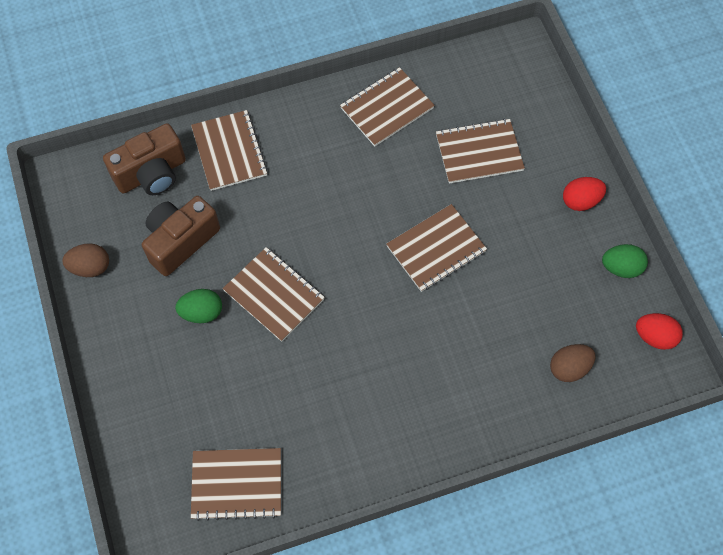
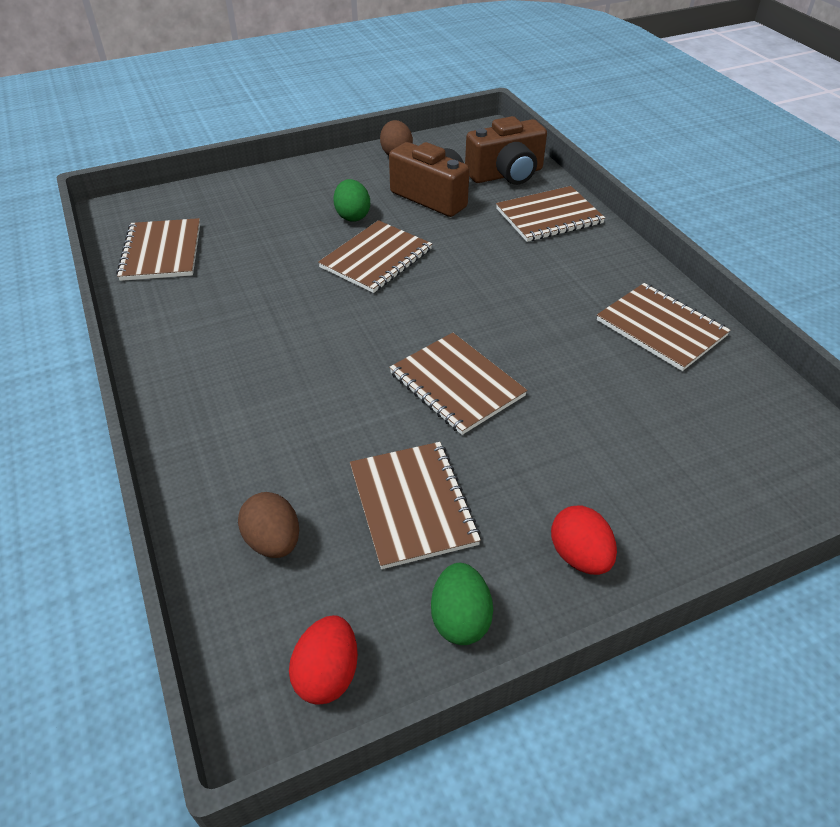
camera: 85 degrees right, 20 degrees down
brown camera [103,123,186,195] -> brown camera turned 75 degrees counterclockwise [465,116,547,185]
brown notebook [436,119,525,184] -> brown notebook moved to [350,442,481,569]

